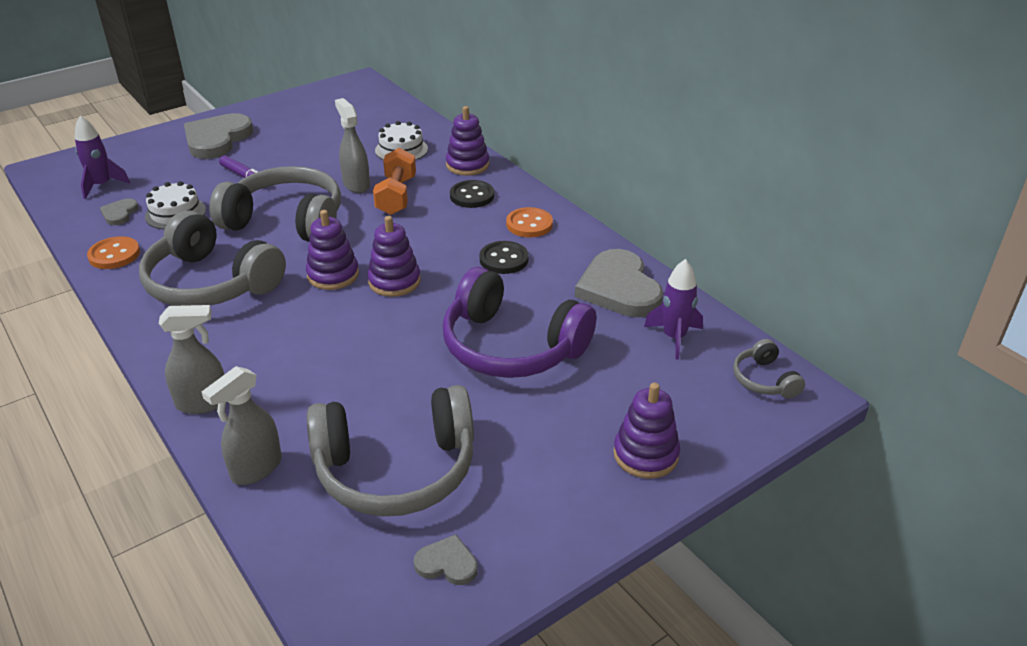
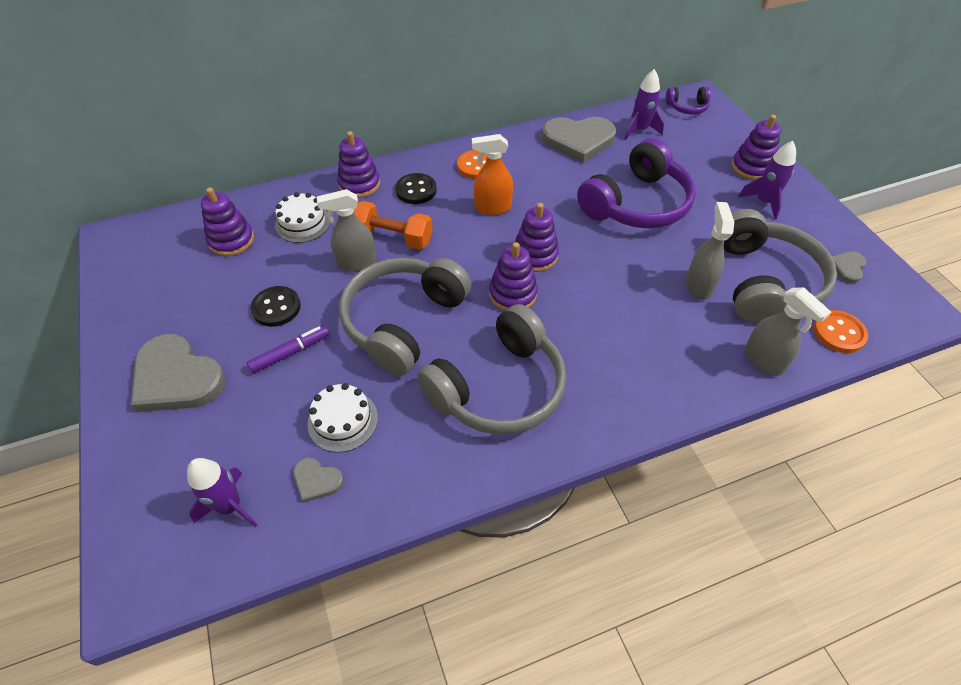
camera: 75 degrees left, 15 degrees up
orange button [87,236,140,269] -> orange button moved to [813,310,868,353]
grey spray bottle [159,305,224,414] -> grey spray bottle moved to [686,202,734,300]
black button [480,241,529,274] -> black button moved to [251,286,301,327]
grey headphones [733,339,805,399] -> purple headphones [666,87,711,115]
none -> purple stacking toy [201,188,254,256]
none -> orange spray bottle [472,134,513,215]
none -> purple rocket [738,141,796,219]

